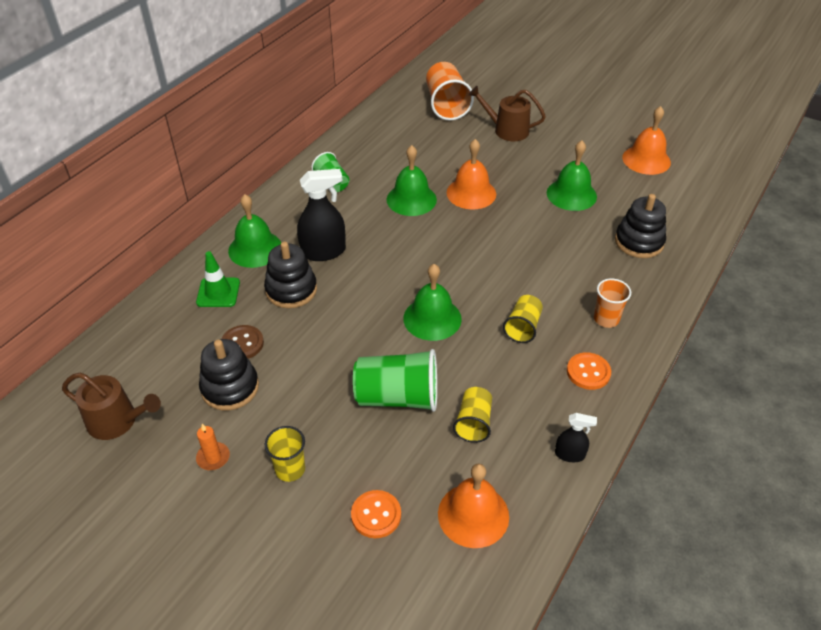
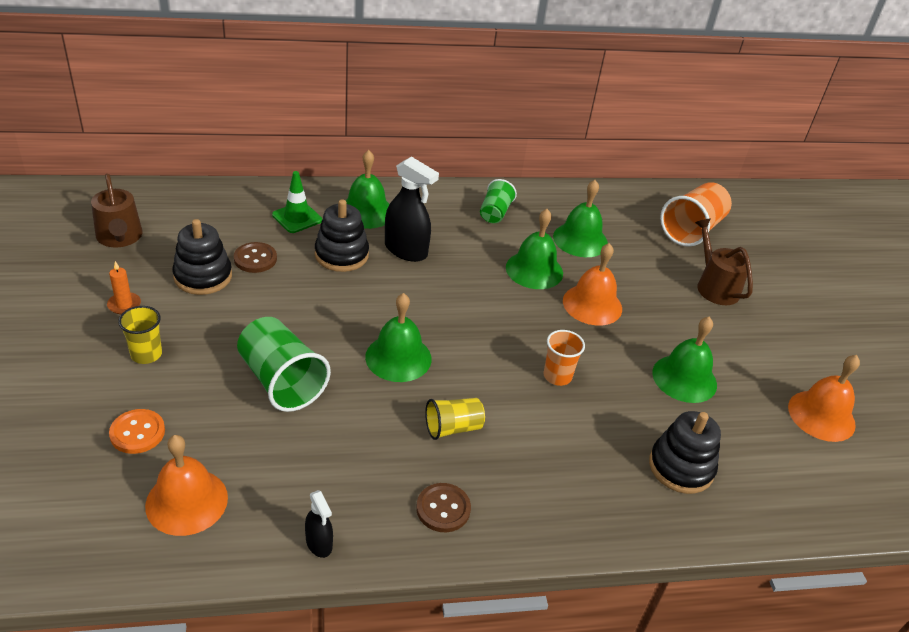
camera: 45 degrees right, 5 degrees down
yellow cup [453,387,492,443] -> none
orange button [567,352,611,390] -> brown button [416,483,471,532]
orange cup [594,279,631,328] -> orange cup moved to [543,330,585,386]
none -> green bell [553,180,608,257]

